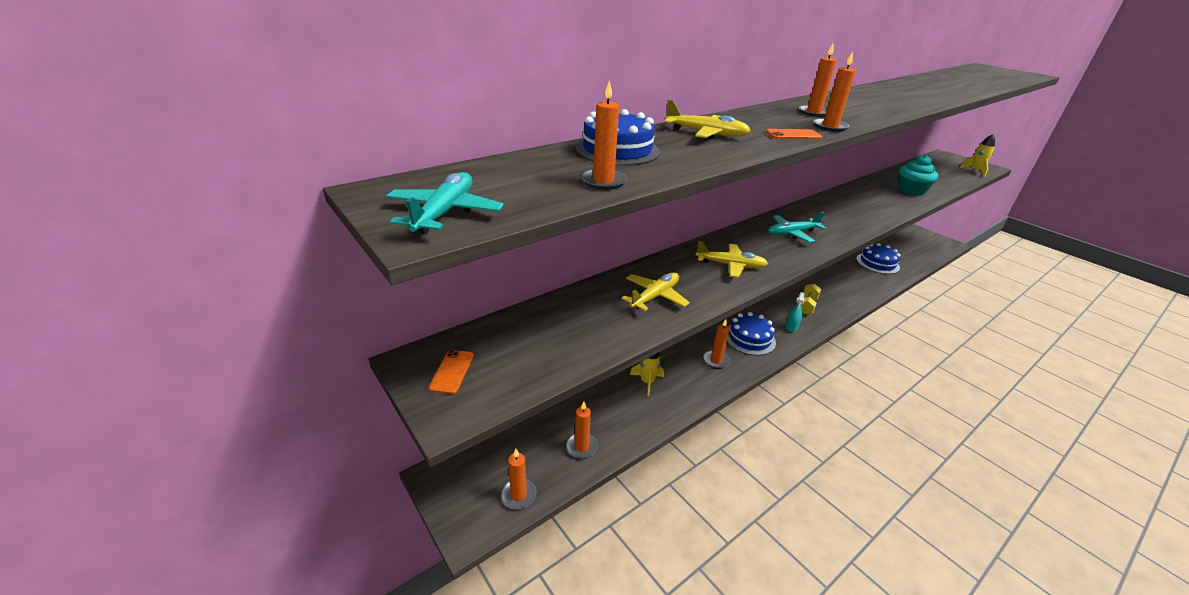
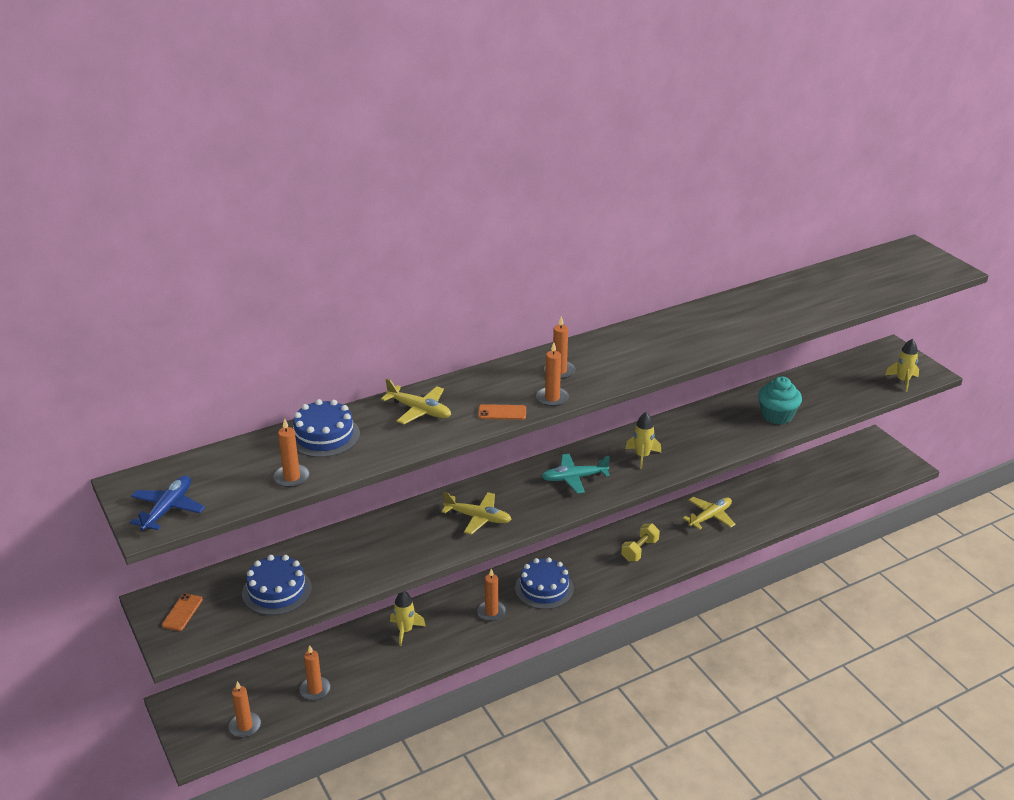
camera: 10 degrees right, 0 degrees up
turquoise plane [386,172,504,234] -> blue plane [130,475,205,531]
yellow plane [621,272,690,311] -> yellow plane moved to [683,497,736,530]
turquoise spray bottle [786,292,805,332] -> none
blue cake [856,243,900,274] -> blue cake moved to [242,555,312,615]
none -> yellow rocket [625,412,661,469]

